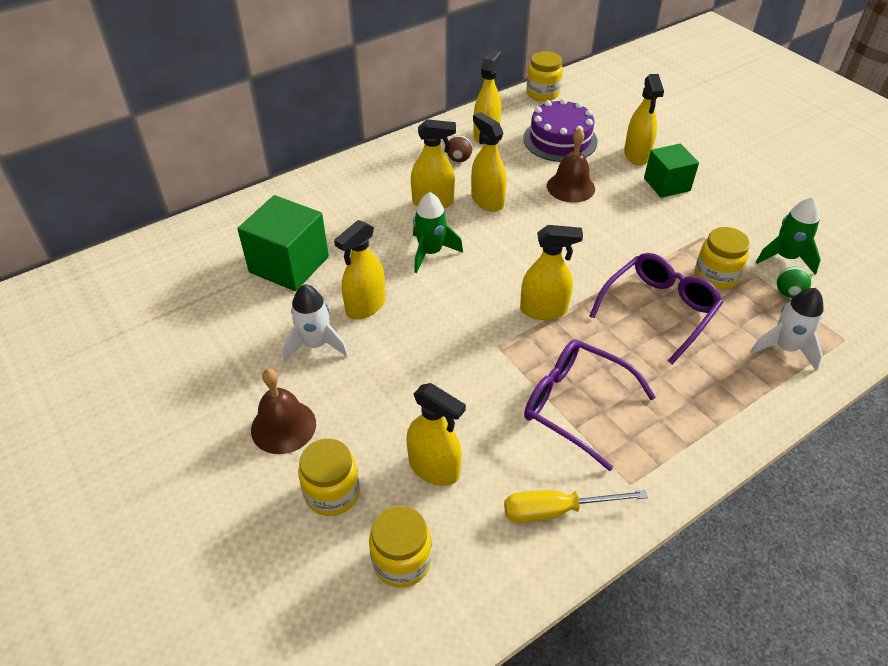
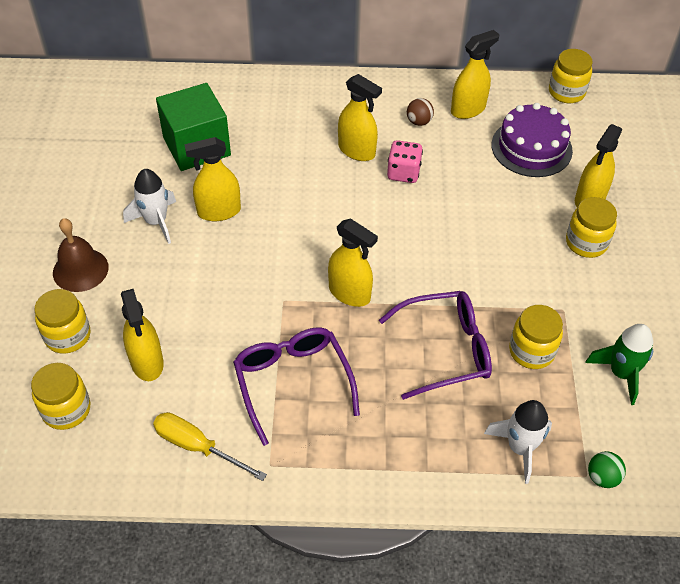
camera: 35 degrees right, 5 degrees up
green rocket [413,192,463,273] -> none
yellow spray bottle [471,112,507,212] -> pink dice [387,140,423,183]
brown bell [547,128,595,203] -> none
green cube [644,143,699,198] -> yellow jar [566,197,617,258]
green ball [777,266,811,298] -> green ball moved to [588,451,626,488]

